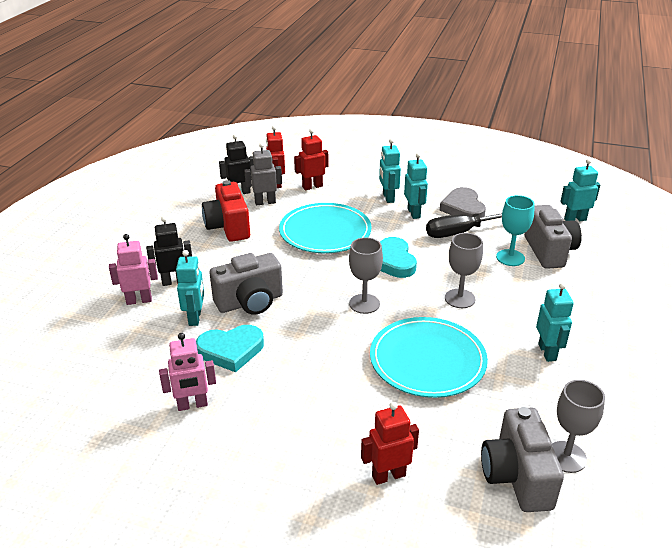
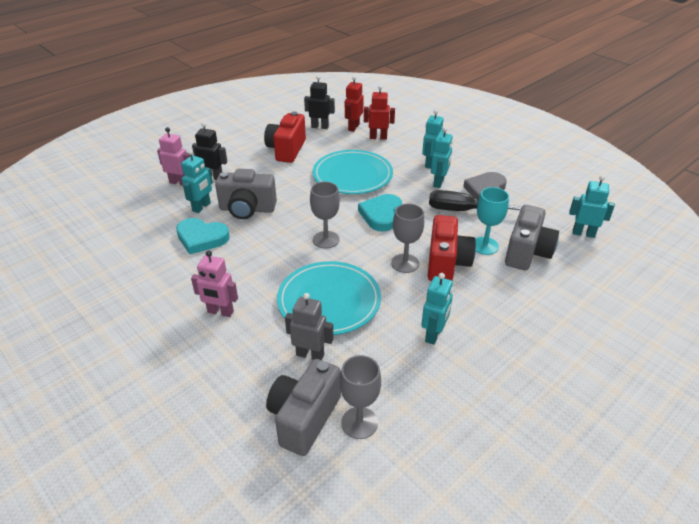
camera: 30 degrees right, 5 degrees up
pink robot [159,333,216,411] -> pink robot moved to [191,250,238,317]
grey robot [244,143,282,205] -> grey robot moved to [285,293,333,360]
red robot [361,402,419,485] -> none
none -> red camera [428,215,476,281]

